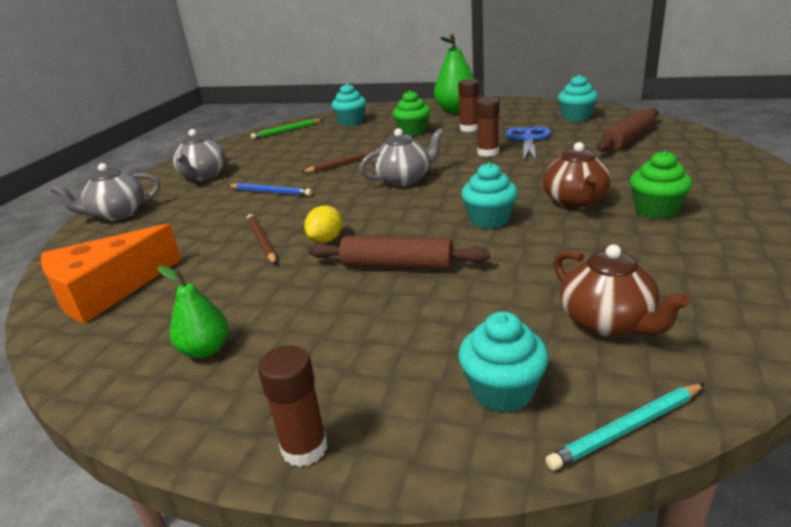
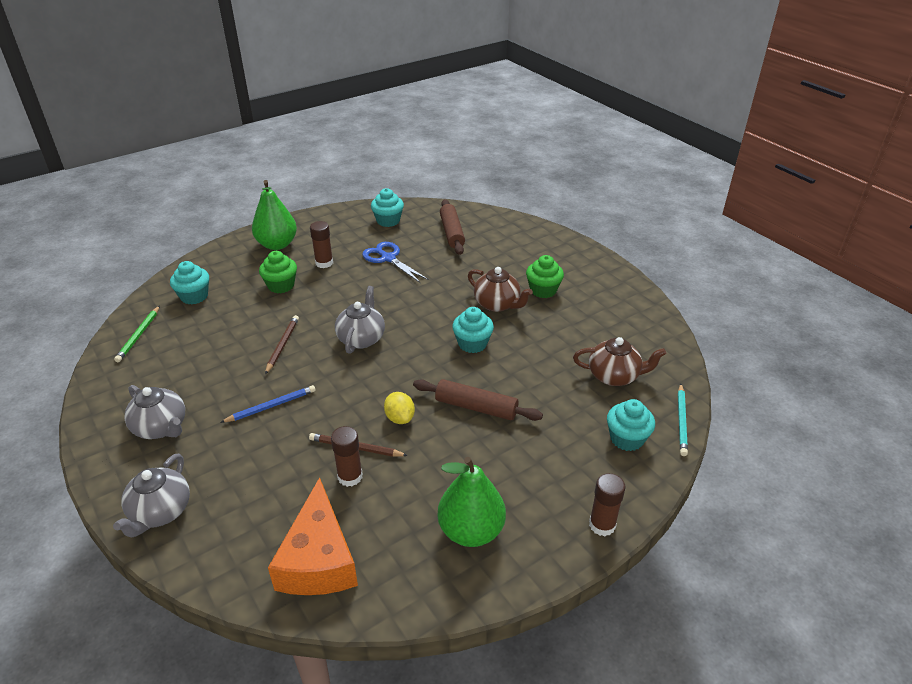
camera: 55 degrees left, 10 degrees up
green pear [158,266,228,358] -> green pear [438,457,506,547], size x1.65
brown rolling pin [308,236,490,270] -> brown rolling pin turned 60 degrees clockwise [413,379,543,421]
brown glue stick [476,98,499,157] -> brown glue stick moved to [331,426,363,487]

